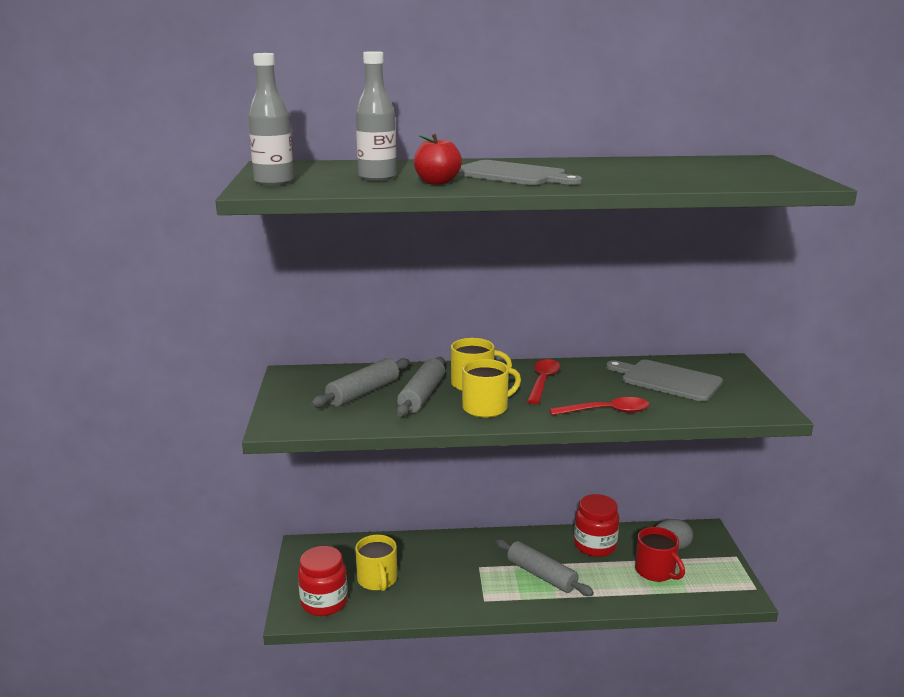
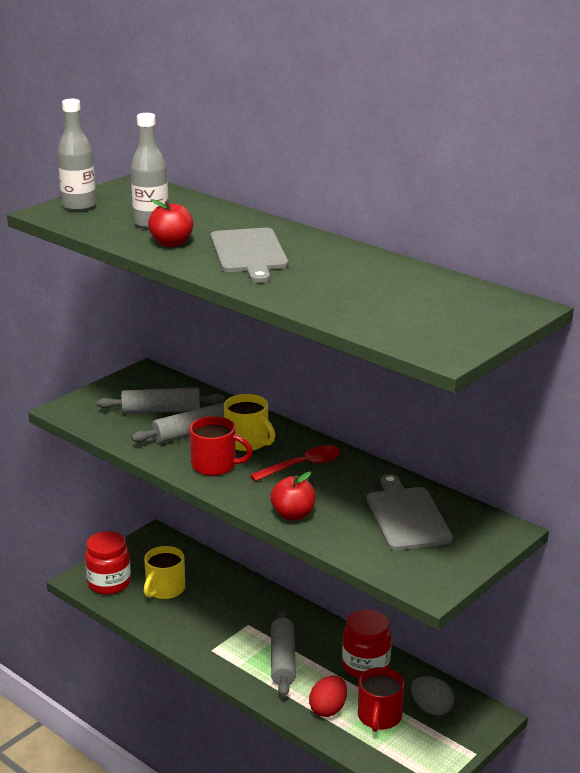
camera: 45 degrees right, 5 degrees up
yellow mug [462,359,521,418] -> red mug [189,416,253,476]
red spoon [550,397,650,415] -> red apple [270,472,316,521]
none -> red egg [309,676,347,717]

